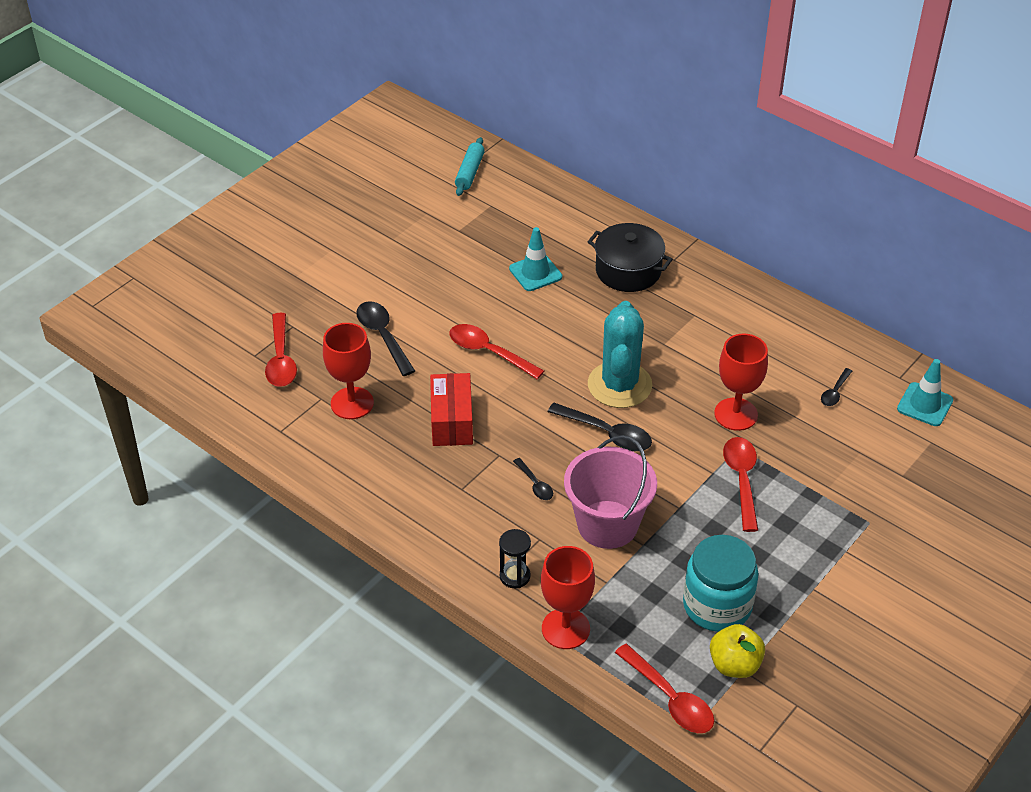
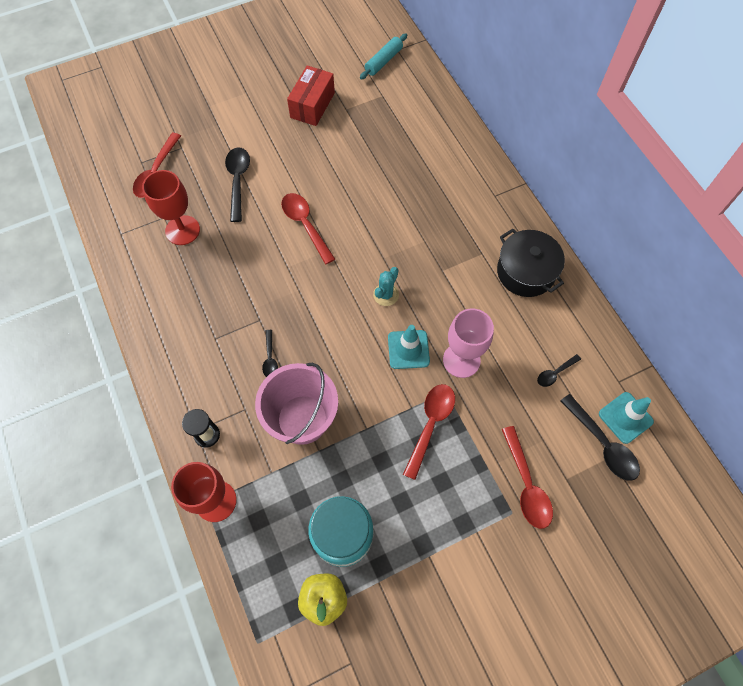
camera: 25 degrees right, 20 degrees up
red box [430,373,473,446] -> red box moved to [287,65,335,126]
turquoise traffic cone [509,227,562,291] -> turquoise traffic cone moved to [388,325,430,369]
black spoon [548,403,652,451] -> black spoon moved to [561,394,640,481]
black pot [588,223,673,292] -> black pot moved to [497,228,565,297]
turquoise cactus [588,301,652,408] -> turquoise cactus [373,267,399,306], size x0.47
red spoon [615,644,714,733] -> red spoon moved to [502,426,553,529]
red goblet [714,334,768,431] -> pink goblet [443,308,494,378]

